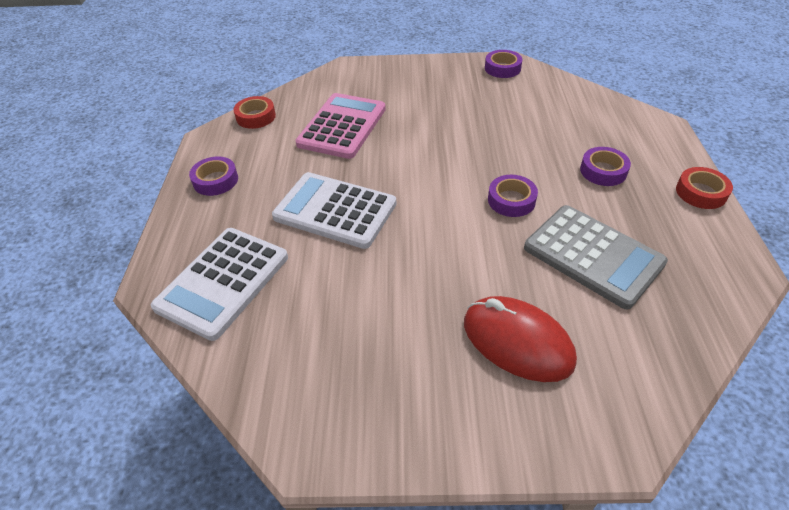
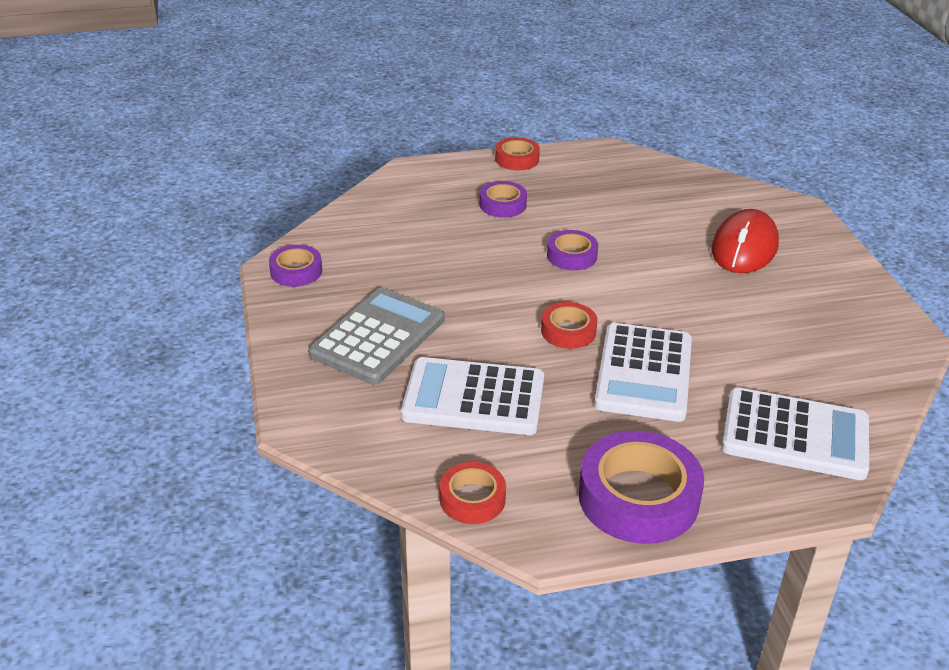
camera: 105 degrees left, 10 degrees down
purple tape [189,156,238,196] -> purple tape [579,431,704,544], size x1.83
pink calculator [295,93,386,159] -> white calculator [401,357,544,435]
grey calculator [524,205,668,309] -> grey calculator moved to [308,288,444,385]
none -> red tape [541,302,598,349]

